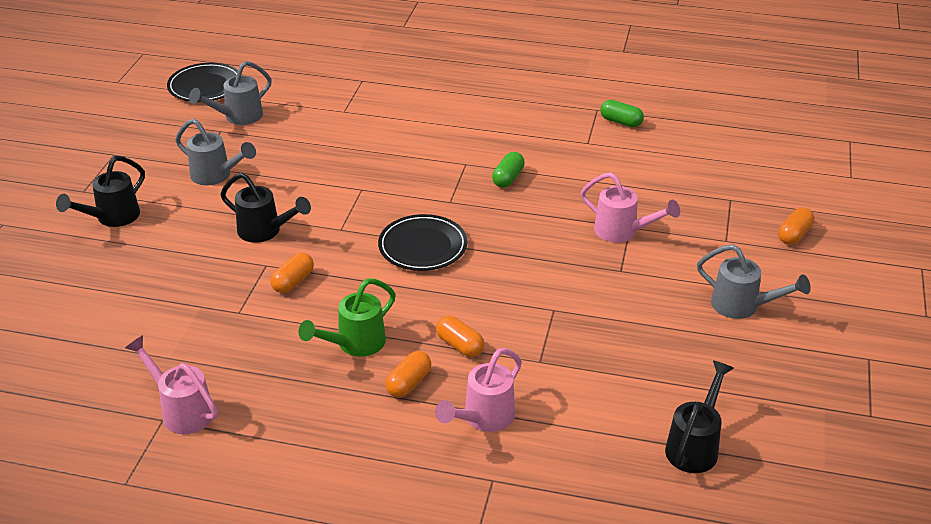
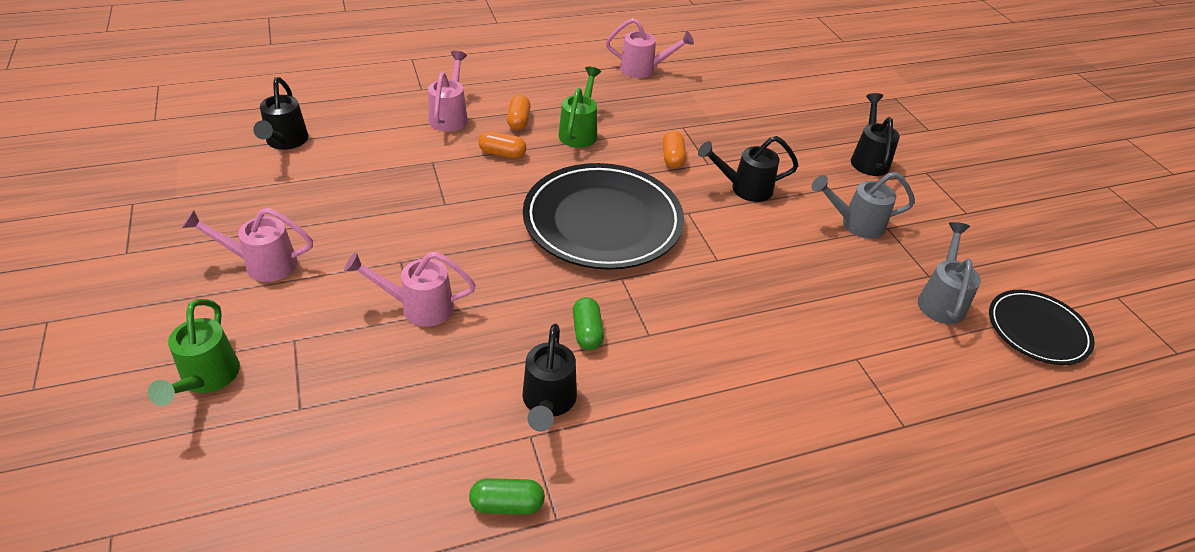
camera: 145 degrees right, 5 degrees up
black plate [378,214,468,271] -> black plate [523,163,684,270], size x1.77
grey watering can [697,244,811,319] -> pink watering can [182,208,313,282]
orange capsule [778,207,814,245] -> green watering can [148,299,240,406]
none -> black watering can [522,323,577,432]

